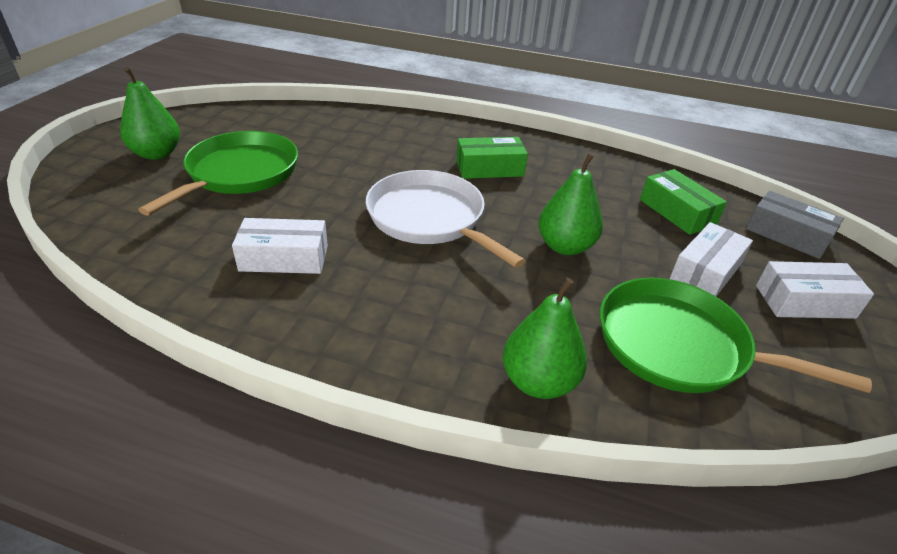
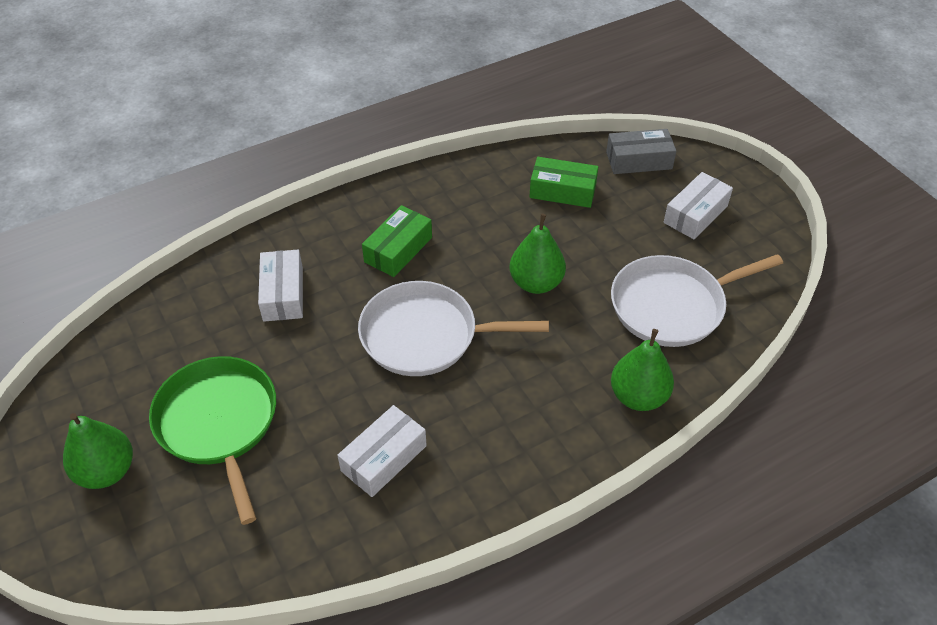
camera: 45 degrees left, 10 degrees up
green pan [600,278,872,393] -> white pan [611,254,783,347]
white box [670,222,753,296] -> white box moved to [258,250,303,322]

